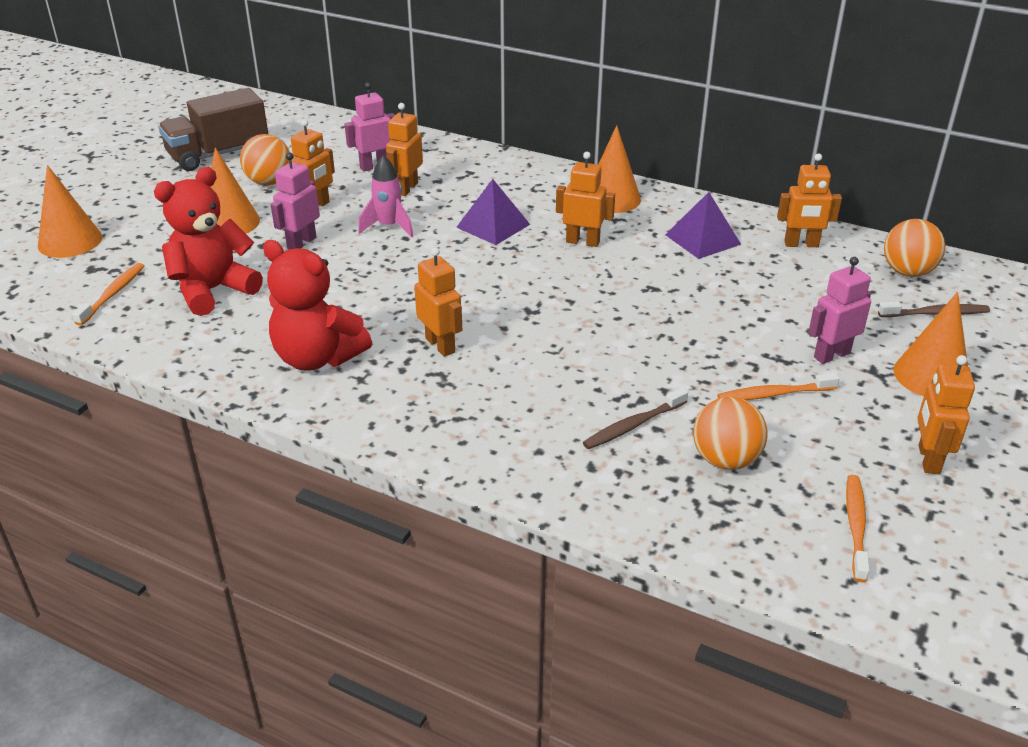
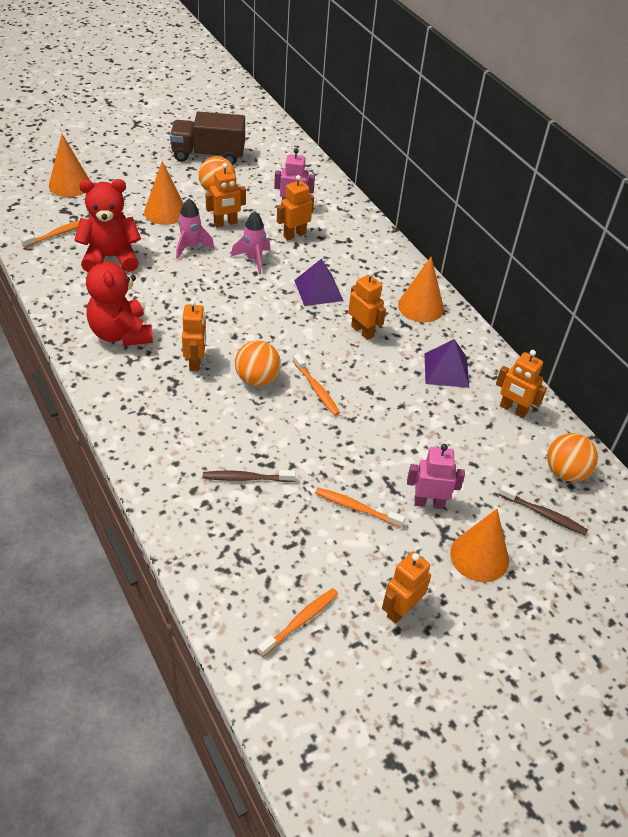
camera: 30 degrees right, 10 degrees up
pink robot [271,153,320,249] -> pink rocket [176,199,214,259]
orange ball [693,397,768,470] -> orange ball moved to [235,340,281,386]
none -> orange toothbrush [293,354,340,416]

